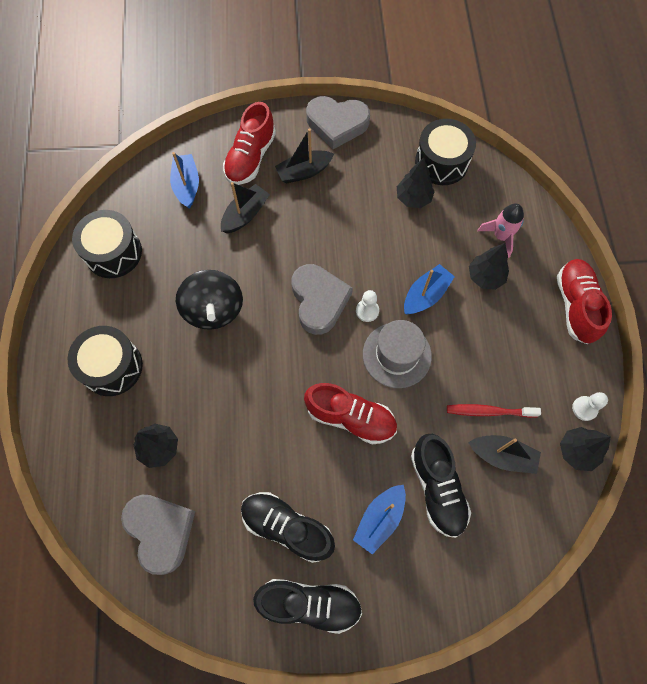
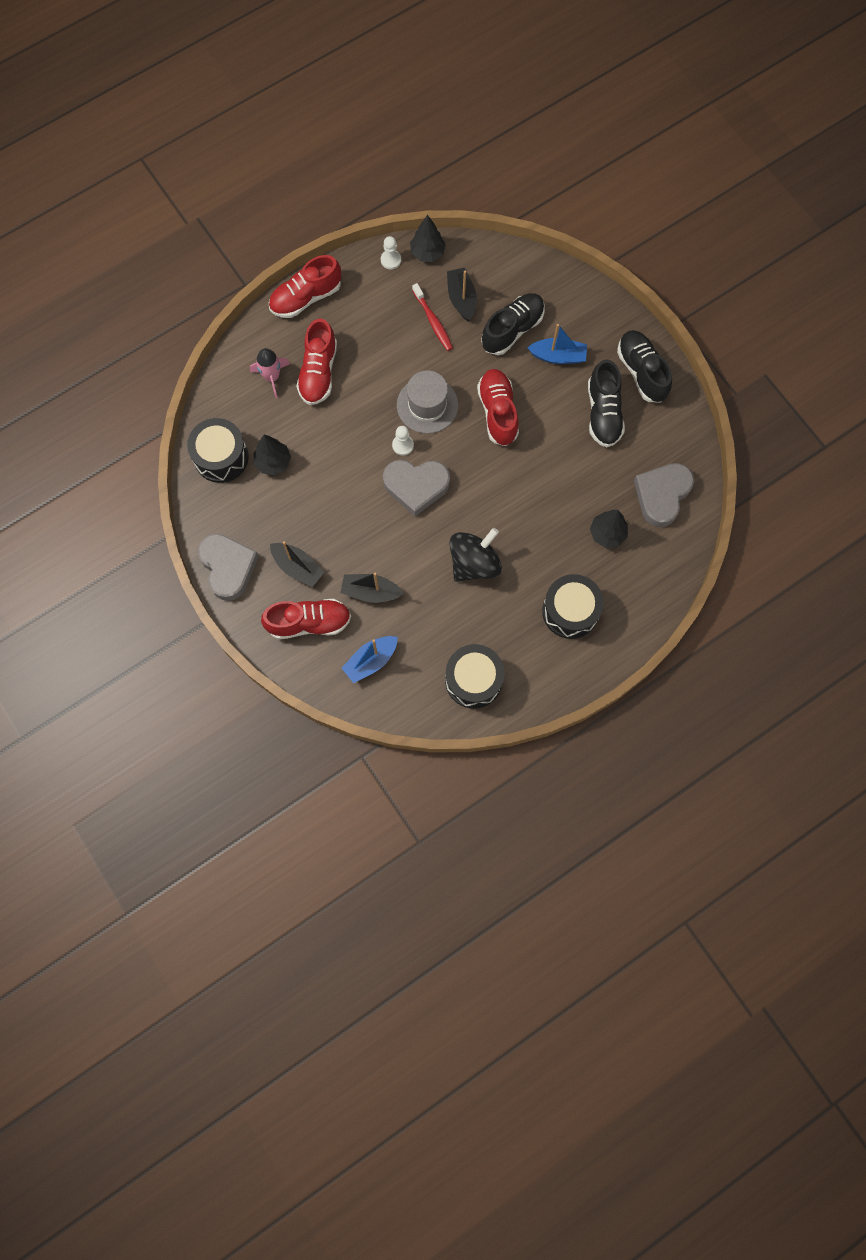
camera: 120 degrees left, 5 degrees up
grey heart [292,264,353,335] -> grey heart turned 135 degrees counterclockwise [383,460,450,516]
blue boat [404,264,455,315] -> none
black tree [469,243,509,290] -> red shoe [296,319,337,405]

